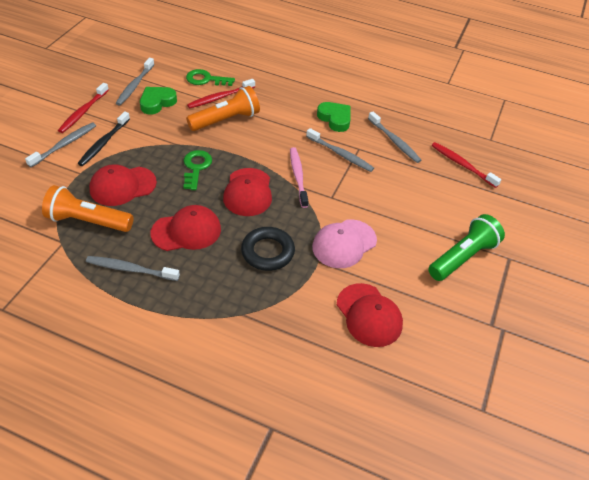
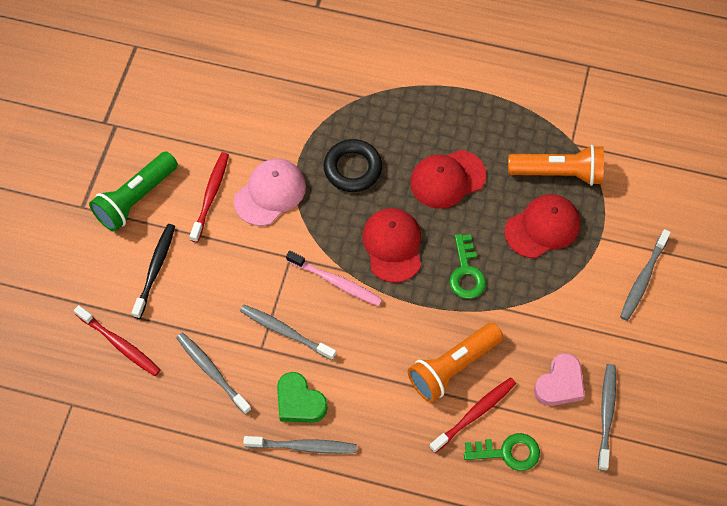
camera: 175 degrees right, 15 degrees up
red toothbrush [58,83,109,133] -> red toothbrush moved to [190,152,229,243]
black toothbrush [78,111,130,166] -> black toothbrush moved to [131,224,175,319]
grey toothbrush [86,256,180,281] -> grey toothbrush moved to [243,436,357,454]
green heart [140,87,177,115] -> pink heart [534,353,585,406]
pink toothbrush [290,147,308,208] -> pink toothbrush turned 45 degrees counterclockwise [286,251,383,306]
red cap [337,283,403,347] -> none

